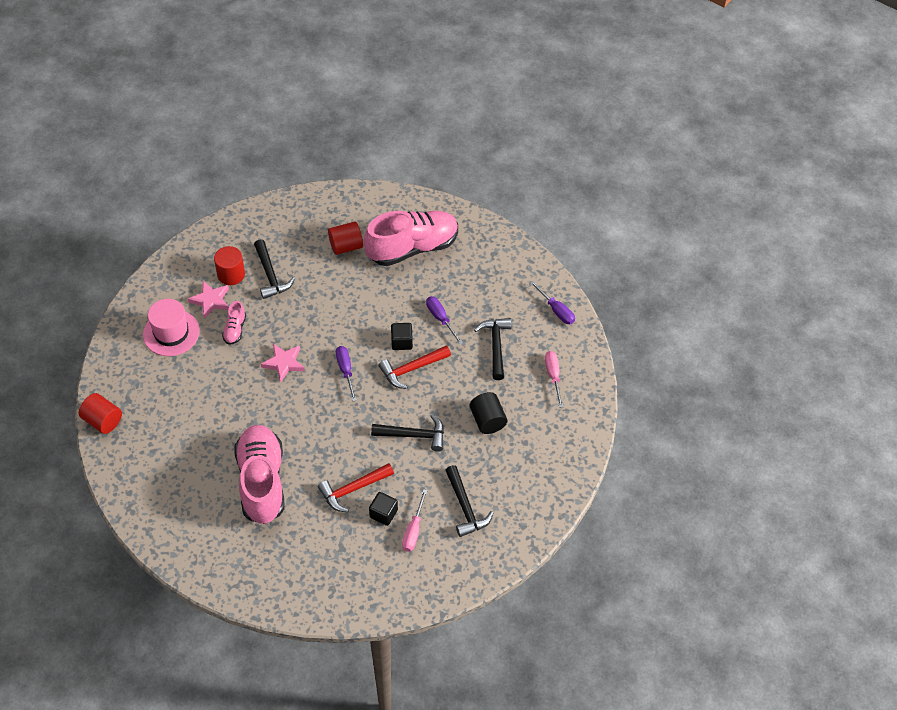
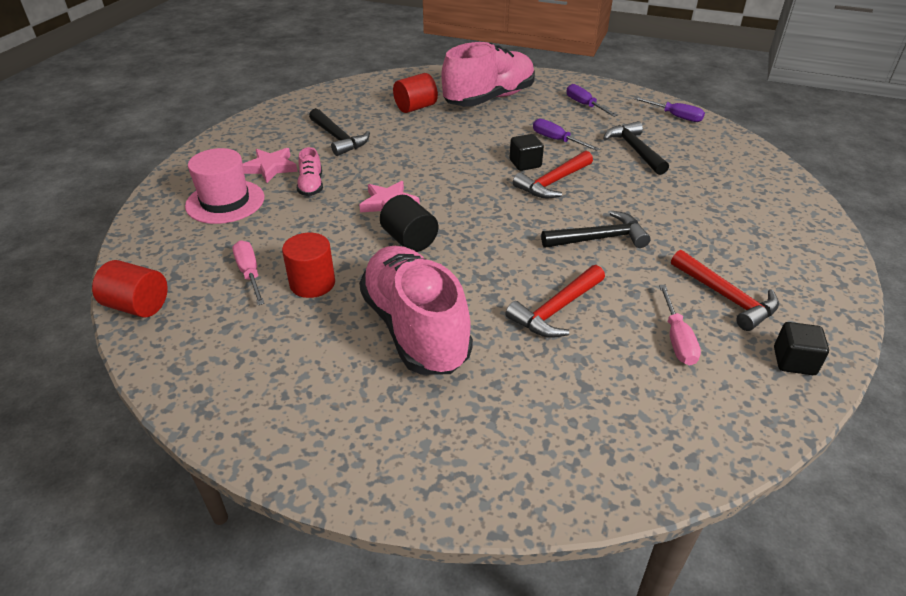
camera: 15 degrees left, 15 degrees down
red cylinder [214,246,245,285] -> red cylinder moved to [282,233,335,298]
purple screwdriver [336,346,357,402] -> purple screwdriver moved to [567,84,617,117]
black cube [369,492,398,526] -> black cube moved to [774,322,829,375]
black hammer [445,465,493,537] -> red hammer [671,250,779,331]
black cylinder [470,392,507,434] -> black cylinder moved to [380,195,438,252]
pink screwdriver [545,351,563,408] -> pink screwdriver moved to [232,240,265,305]

